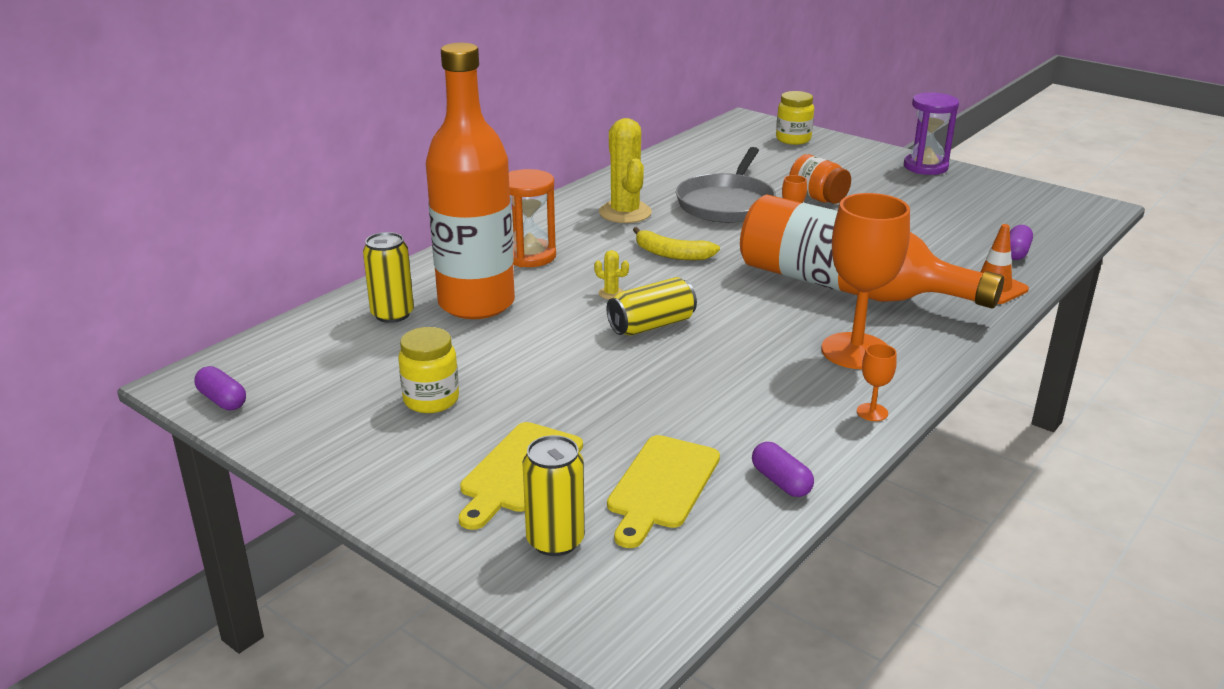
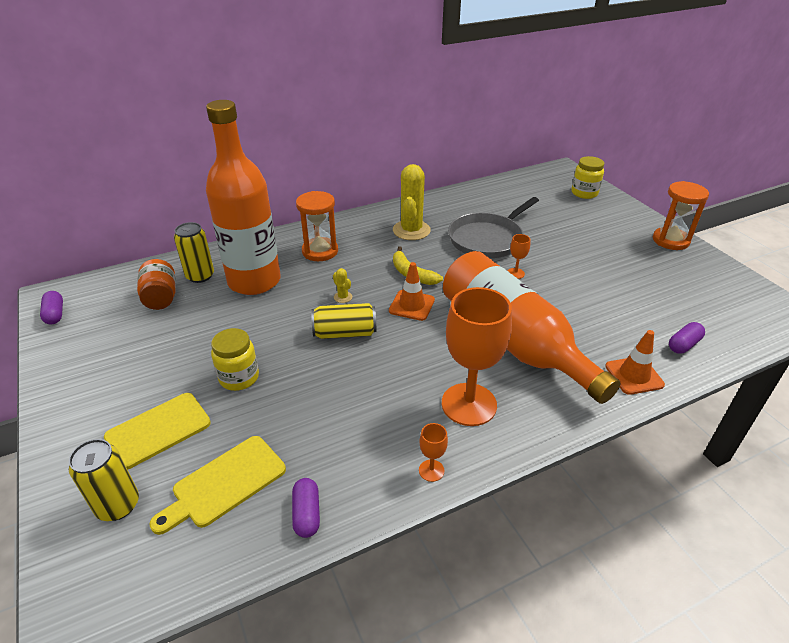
camera: 25 degrees right, 10 degrees up
yellow jar [398,327,459,413] -> yellow jar moved to [211,328,259,391]
orange jar [789,154,851,204] -> orange jar moved to [137,259,176,310]
purple hourglass [904,92,959,175] -> orange hourglass [653,181,709,250]
none -> orange traffic cone [389,262,435,321]

